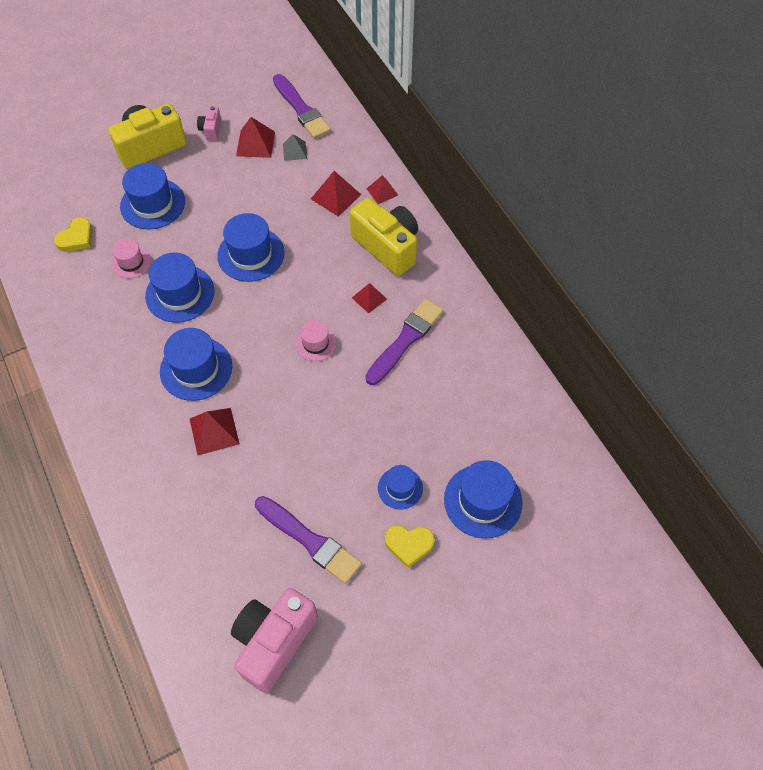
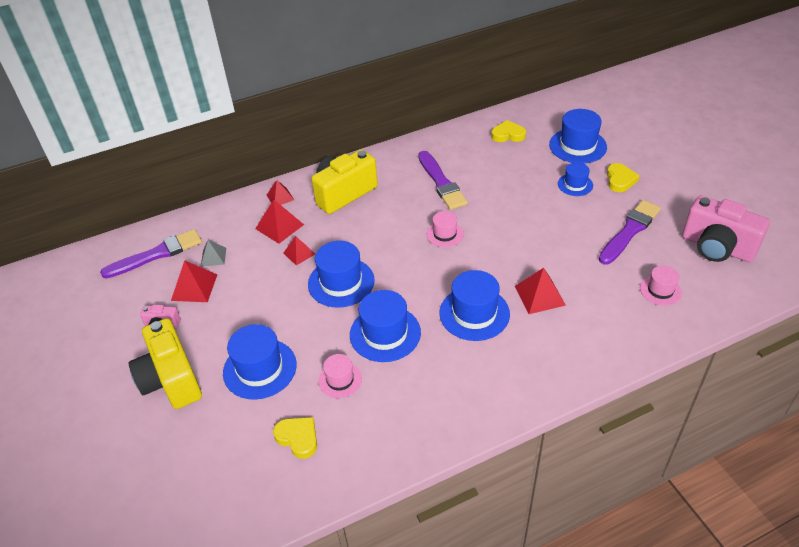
camera: 85 degrees left, 15 degrees down
red pyramid [352,283,387,314] -> red pyramid moved to [283,236,315,266]
purple brush [365,299,444,385] -> purple brush turned 150 degrees counterclockwise [418,151,468,210]
none -> yellow heart [491,120,526,142]
none -> pink hat [640,265,682,306]

